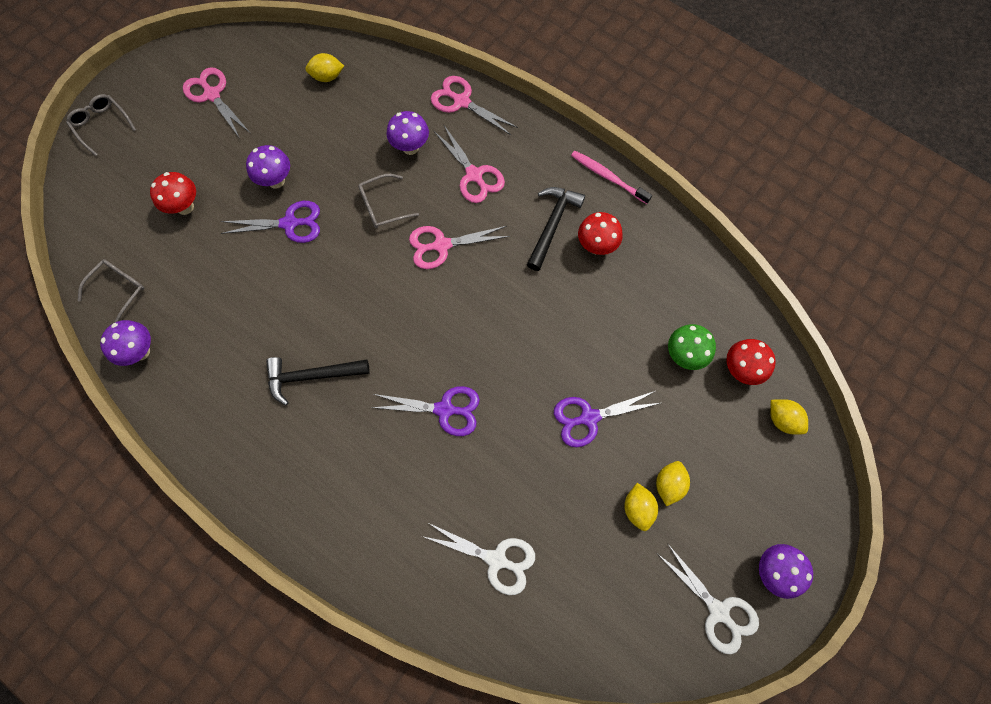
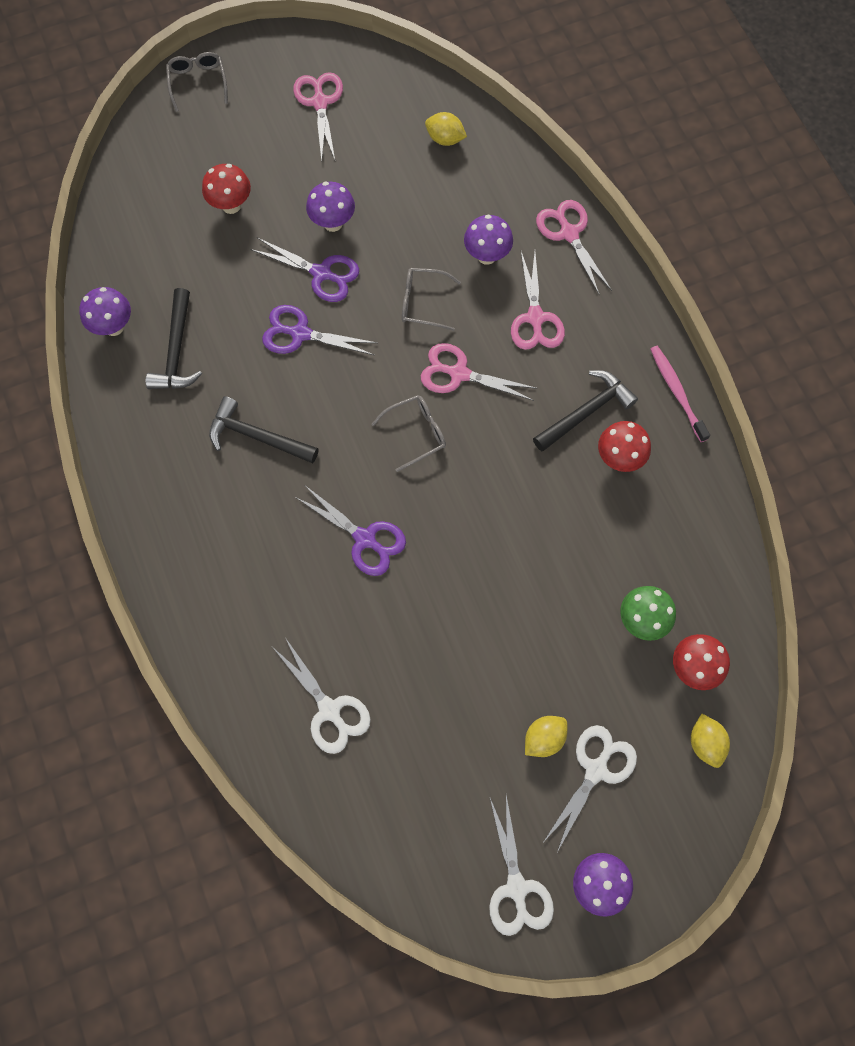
camera: 30 degrees right, 0 degrees up
grey glasses [78,259,145,323] -> grey glasses moved to [372,395,446,472]
purple scissors [554,391,660,447] -> purple scissors moved to [262,305,377,355]
yellow lemon [624,483,658,531] -> none
none -> black hammer [145,288,202,389]
none -> white scissors [544,725,637,852]

